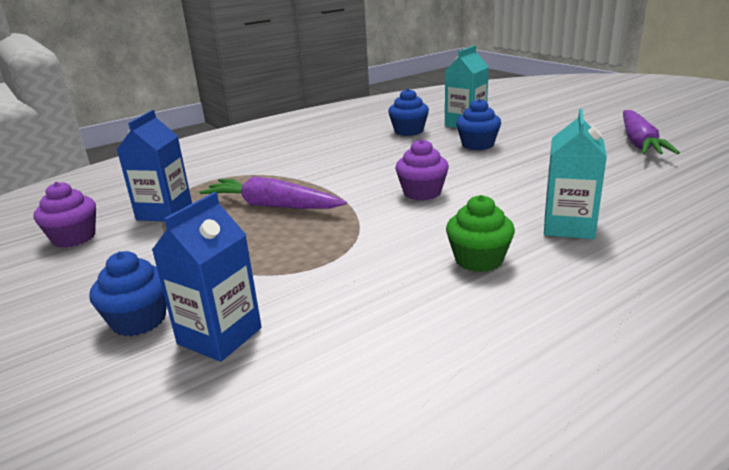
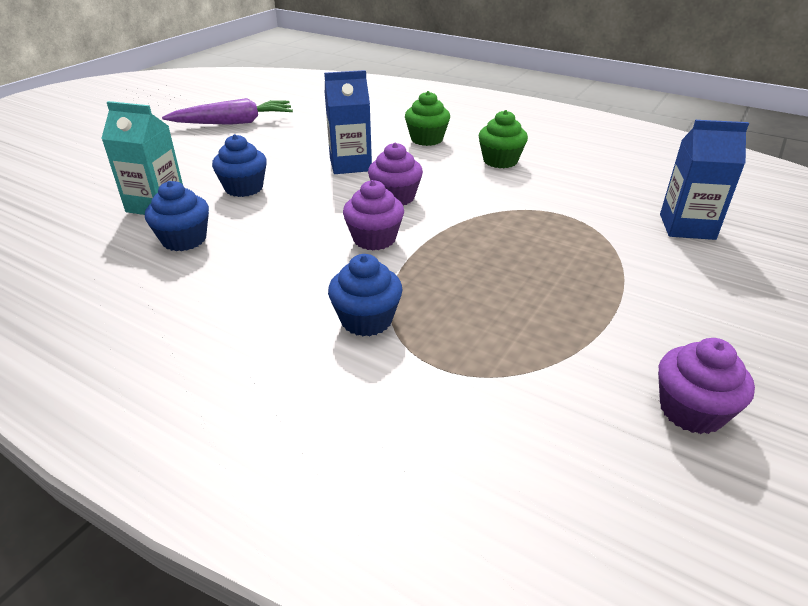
camera: 115 degrees left, 10 degrees up
blue cupcake [89,251,167,337] -> blue cupcake moved to [328,254,402,336]
blue carton [117,110,192,222] -> blue carton moved to [324,70,372,174]
purple carrot [199,176,347,209] -> none
turquoise carton [544,109,607,239] -> green cupcake [405,91,450,146]
none -> purple cupcake [343,180,404,250]

